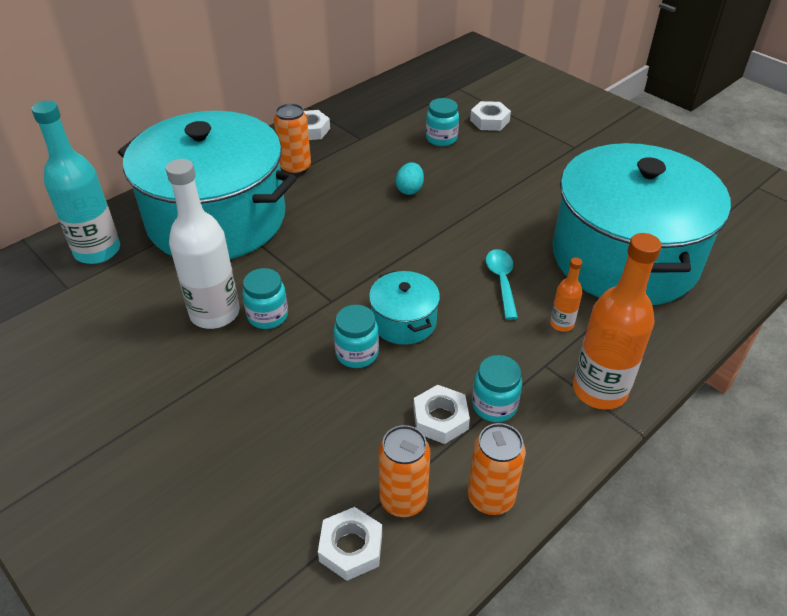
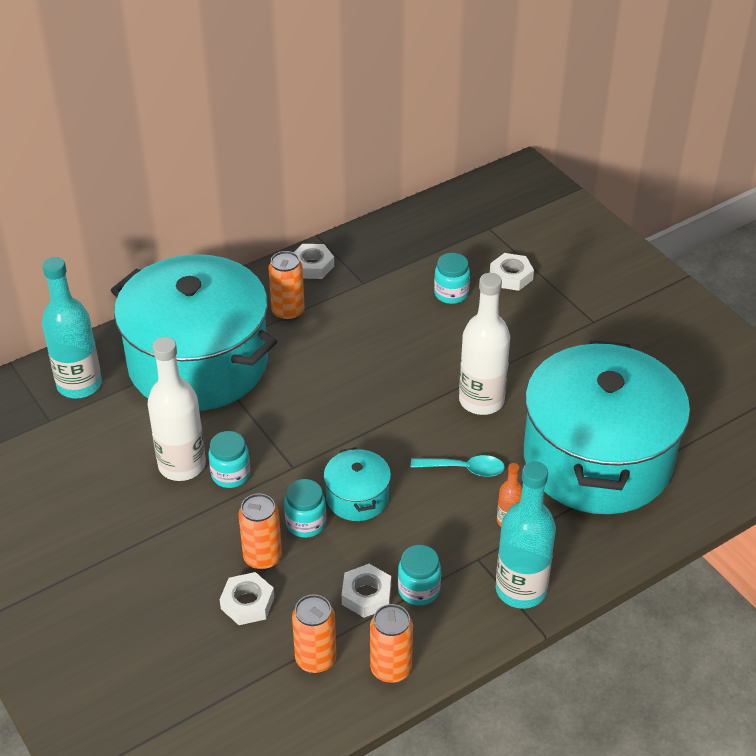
camera: 10 degrees right, 0 degrees up
white nut [318,507,382,581] -> white nut moved to [220,572,274,625]
turquoise egg [396,162,424,195] -> none
turquoise spoon [486,249,518,320] -> turquoise spoon turned 90 degrees clockwise [411,455,505,477]
orange bottle [573,233,662,410] -> turquoise bottle [496,461,556,609]
none -> orange can [238,493,282,570]
none -> white bottle [459,273,510,415]

